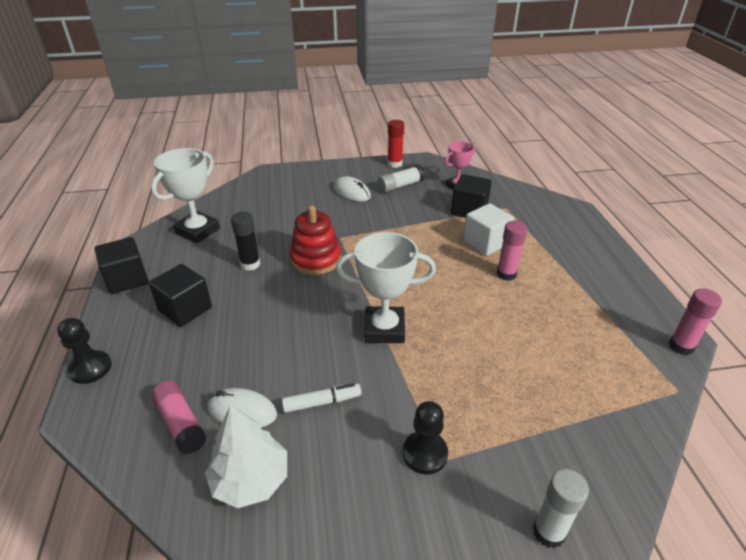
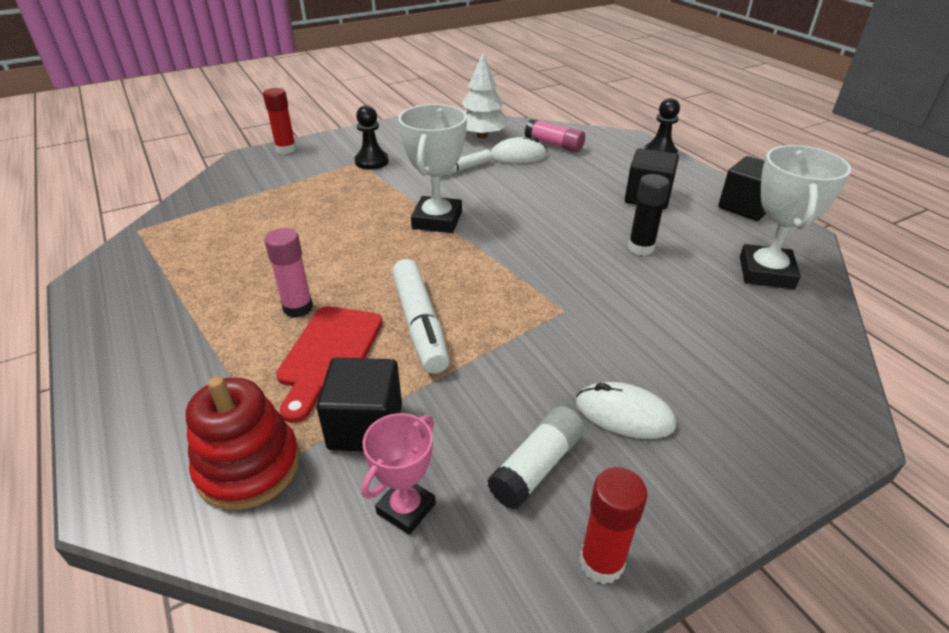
camera: 160 degrees right, 0 degrees up
red stacking toy [290,205,341,275] -> red stacking toy moved to [186,376,300,510]
white trophy [336,232,436,343] -> white trophy turned 60 degrees counterclockwise [398,104,467,233]
white cube [463,203,514,256] -> red cutting board [276,306,383,423]
white glue stick [533,469,589,548] -> red glue stick [263,88,296,154]
pink glue stick [669,288,722,355] -> none
none -> white marker [392,259,450,374]

